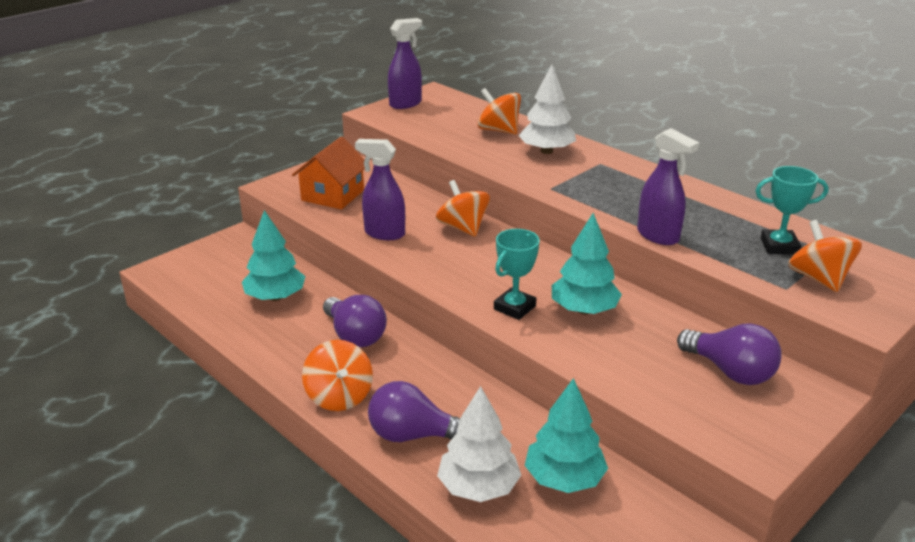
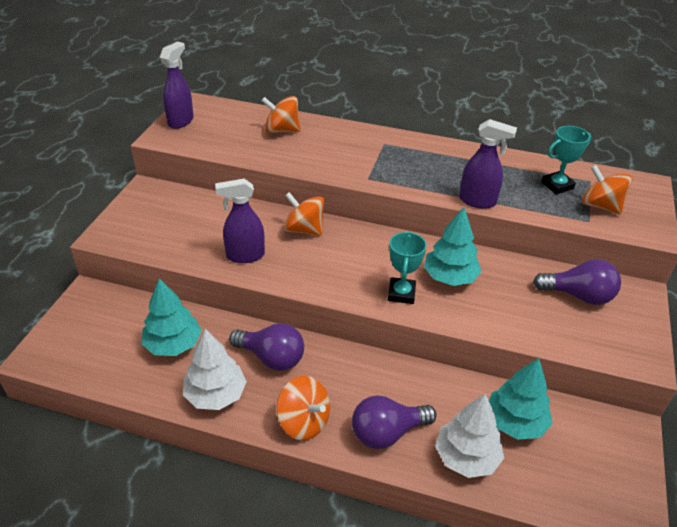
camera: 30 degrees left, 10 degrees up
orange house [292,136,365,209] -> none
white tree [518,64,576,154] -> white tree moved to [183,329,247,410]

